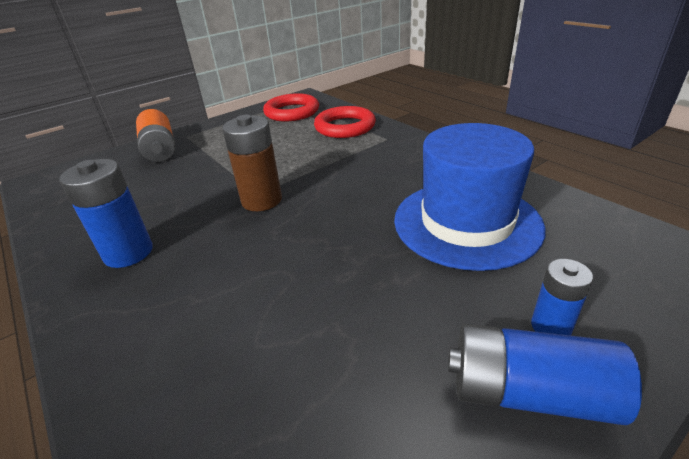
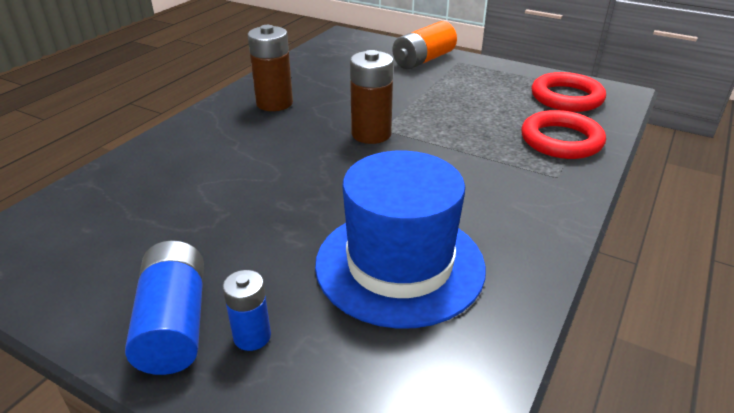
camera: 65 degrees right, 0 degrees up
blue battery [59,159,153,268] -> brown battery [248,25,293,111]

